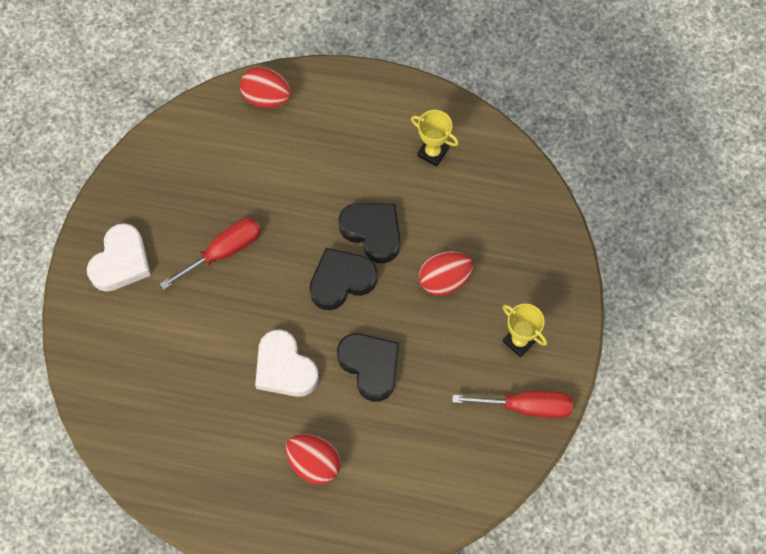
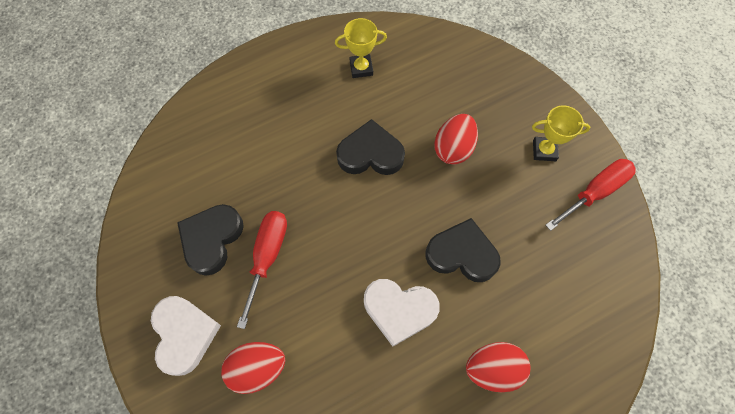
camera: 40 degrees left, 0 degrees up
red egg [240,67,291,108] -> red egg moved to [221,342,285,394]
black heart [309,248,378,310] -> black heart moved to [177,204,244,276]

